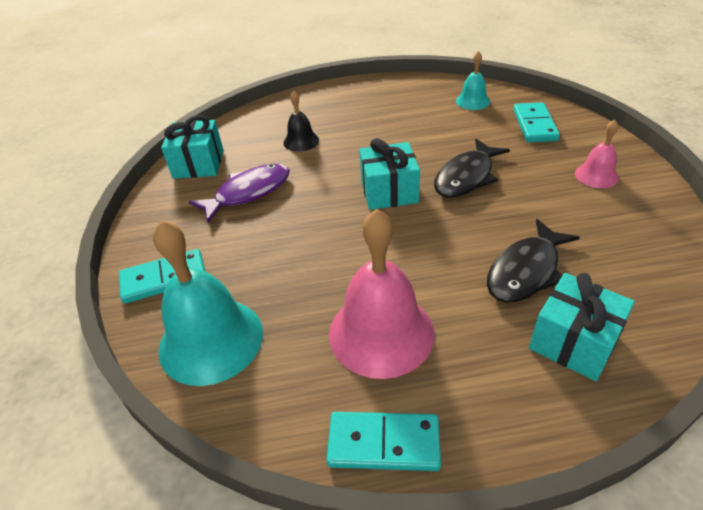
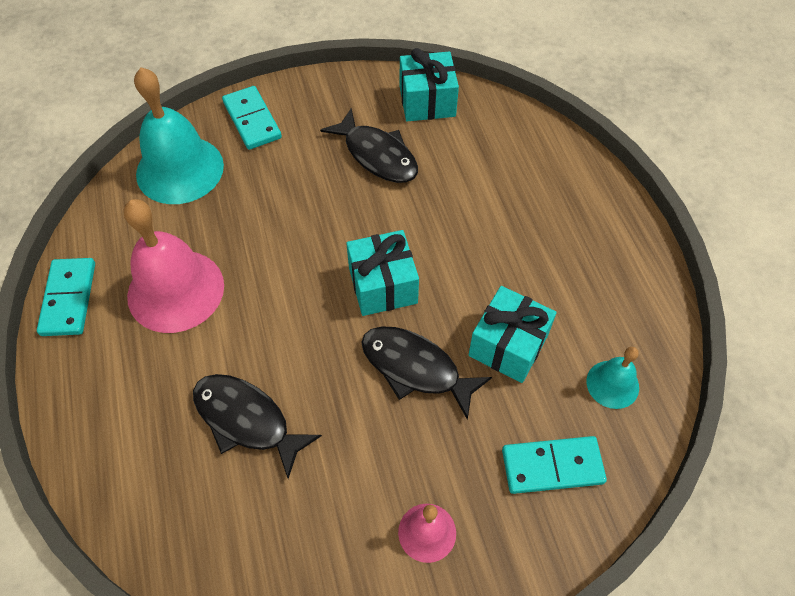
camera: 80 degrees right, 15 degrees up
purple fish [189,164,290,223] -> black fish [320,109,418,183]
black bell [283,91,319,152] -> none
turquoise gift [529,273,635,381] -> turquoise gift moved to [468,286,557,383]

